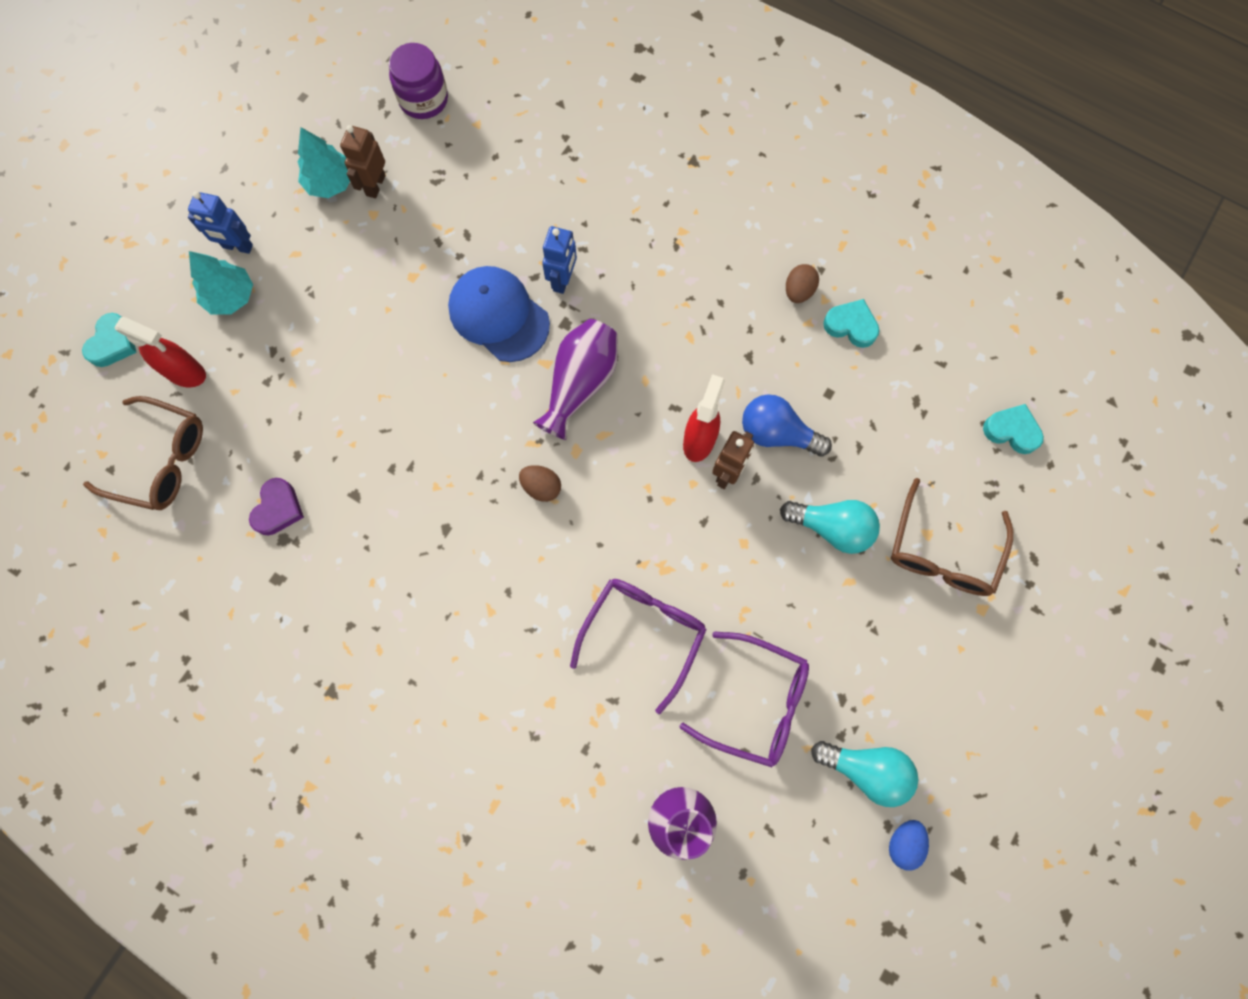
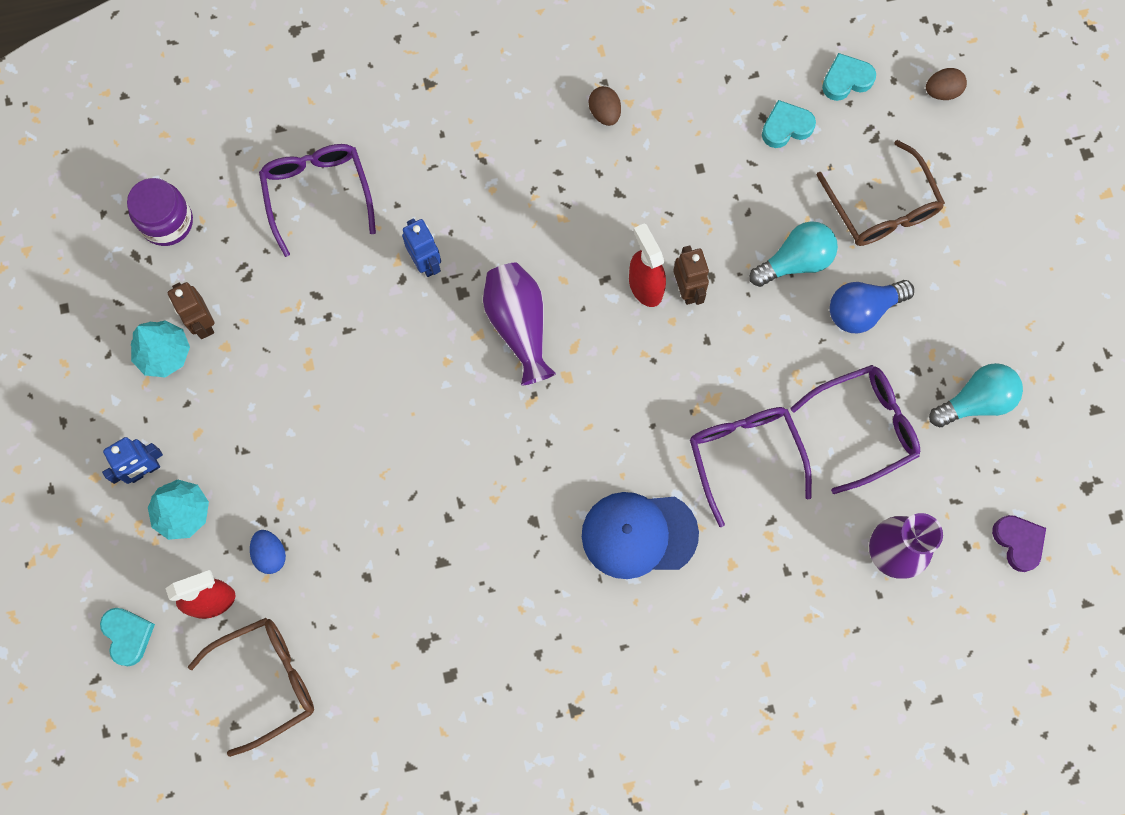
camera: 45 degrees left, 0 degrees up
purple heart [249,478,304,536] -> purple heart moved to [992,515,1046,572]
blue cap [448,266,550,362] -> blue cap moved to [582,492,699,579]
brown egg [519,465,561,502] -> brown egg moved to [926,68,967,100]
blue light bulb [742,394,832,456] -> blue light bulb moved to [830,280,914,333]
turquoise heart [823,299,880,348] -> turquoise heart moved to [762,100,816,148]
blue egg [889,820,929,870] -> blue egg moved to [250,530,286,574]
none -> purple glasses [259,144,376,257]

